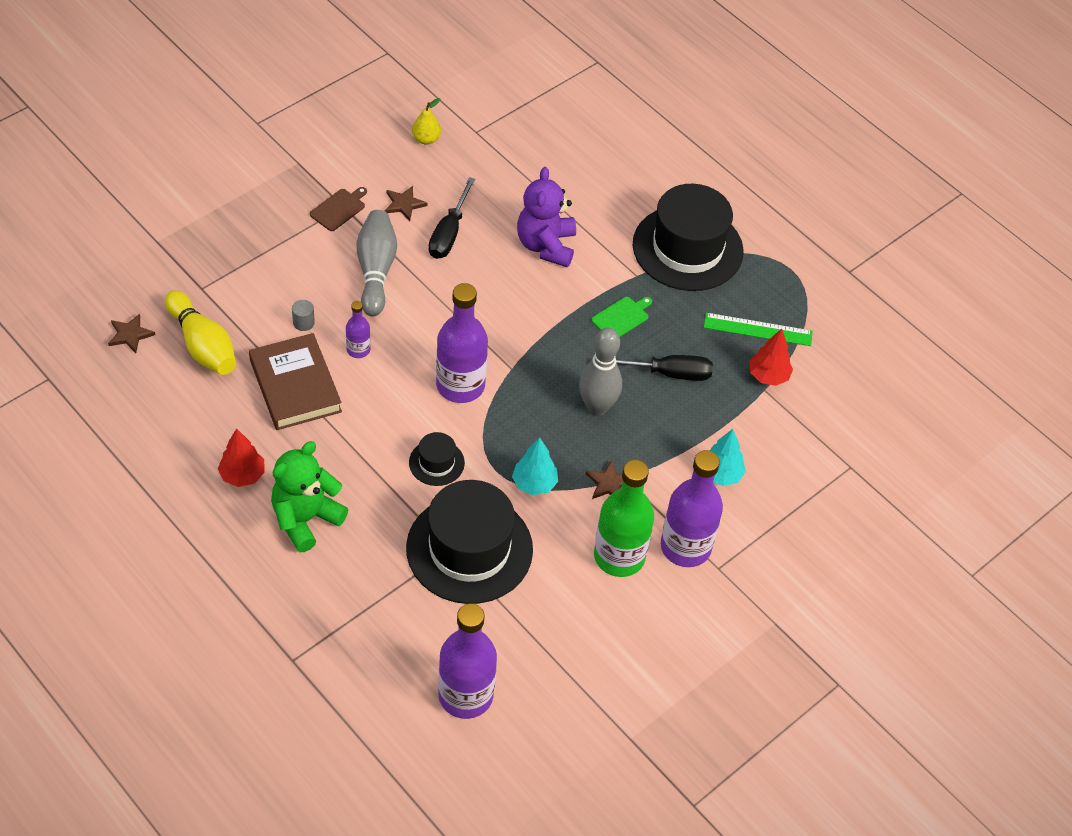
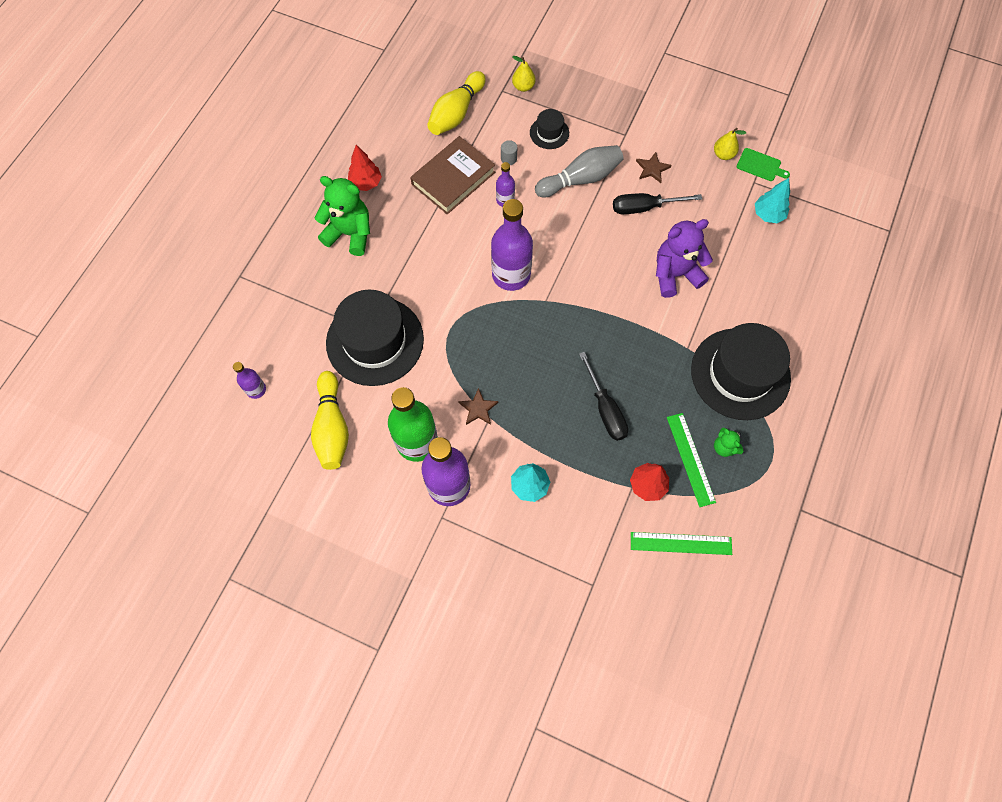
camera: 70 degrees right, 15 degrees up
brown star [108,313,155,353] -> none
brown cutting board [310,187,367,231] -> none
black hat [409,432,465,486] -> black hat moved to [530,109,569,149]
purple bottle [438,603,497,719] -> purple bottle [233,362,266,399], size x0.49
turquoise tree [512,438,558,495] -> turquoise tree moved to [755,178,790,223]
grey bowling pin [579,328,622,416] -> none
green cutting board [591,297,652,337] -> green cutting board moved to [737,148,790,181]
none -> yellow bowling pin [311,371,349,470]
none -> yellow pear [512,56,535,92]
none -> green ruler [631,532,732,555]
none -> green teddy bear [714,428,743,457]

